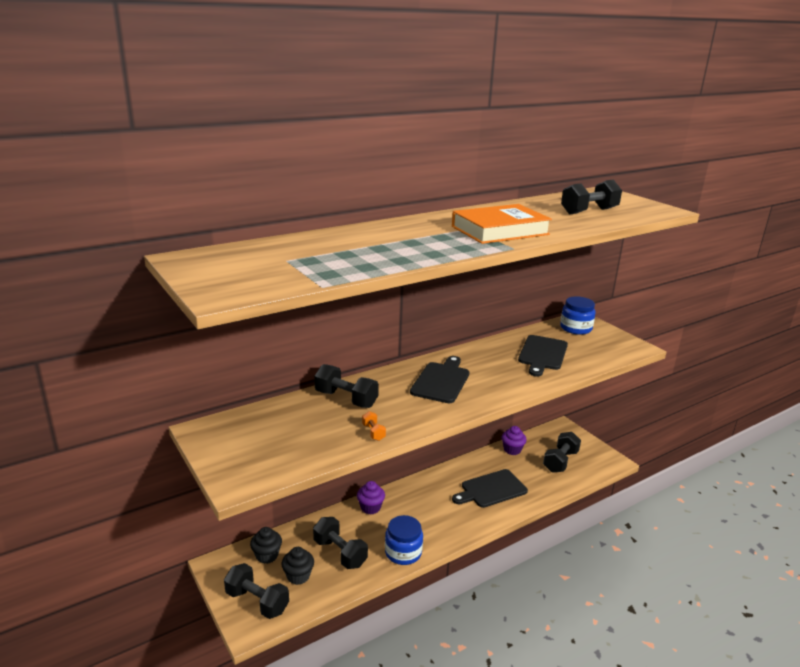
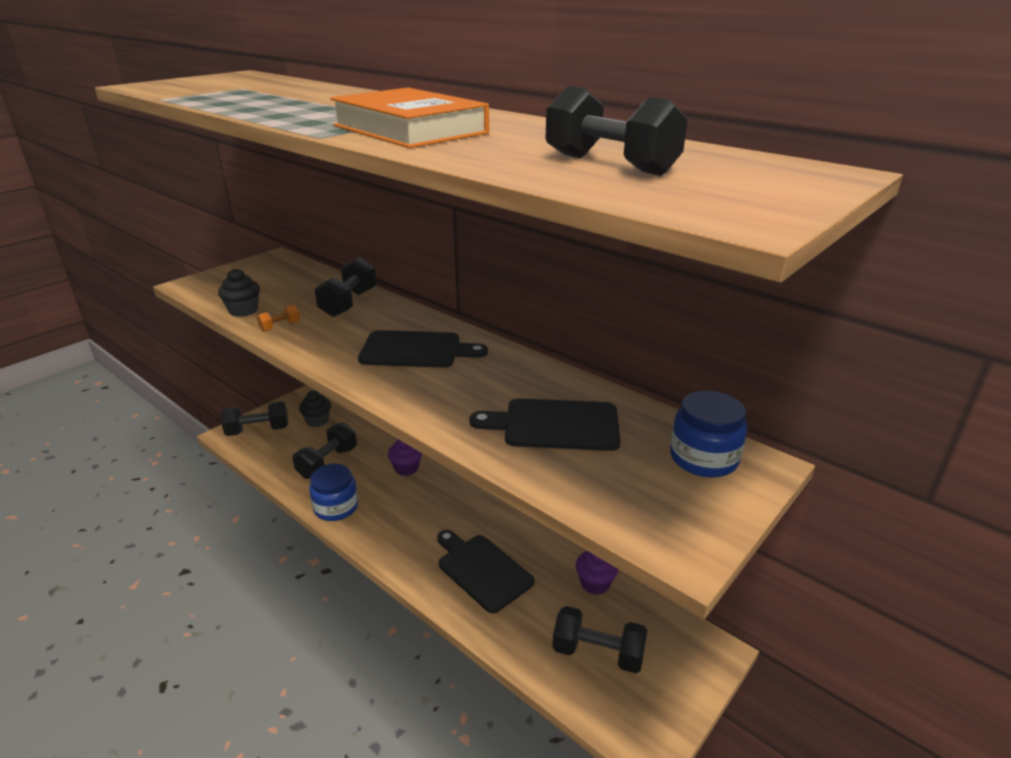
camera: 75 degrees right, 5 degrees up
black dumbbell [224,563,289,619] -> black dumbbell turned 60 degrees clockwise [221,401,288,436]
black cupcake [282,547,314,585] -> black cupcake moved to [218,268,260,317]

